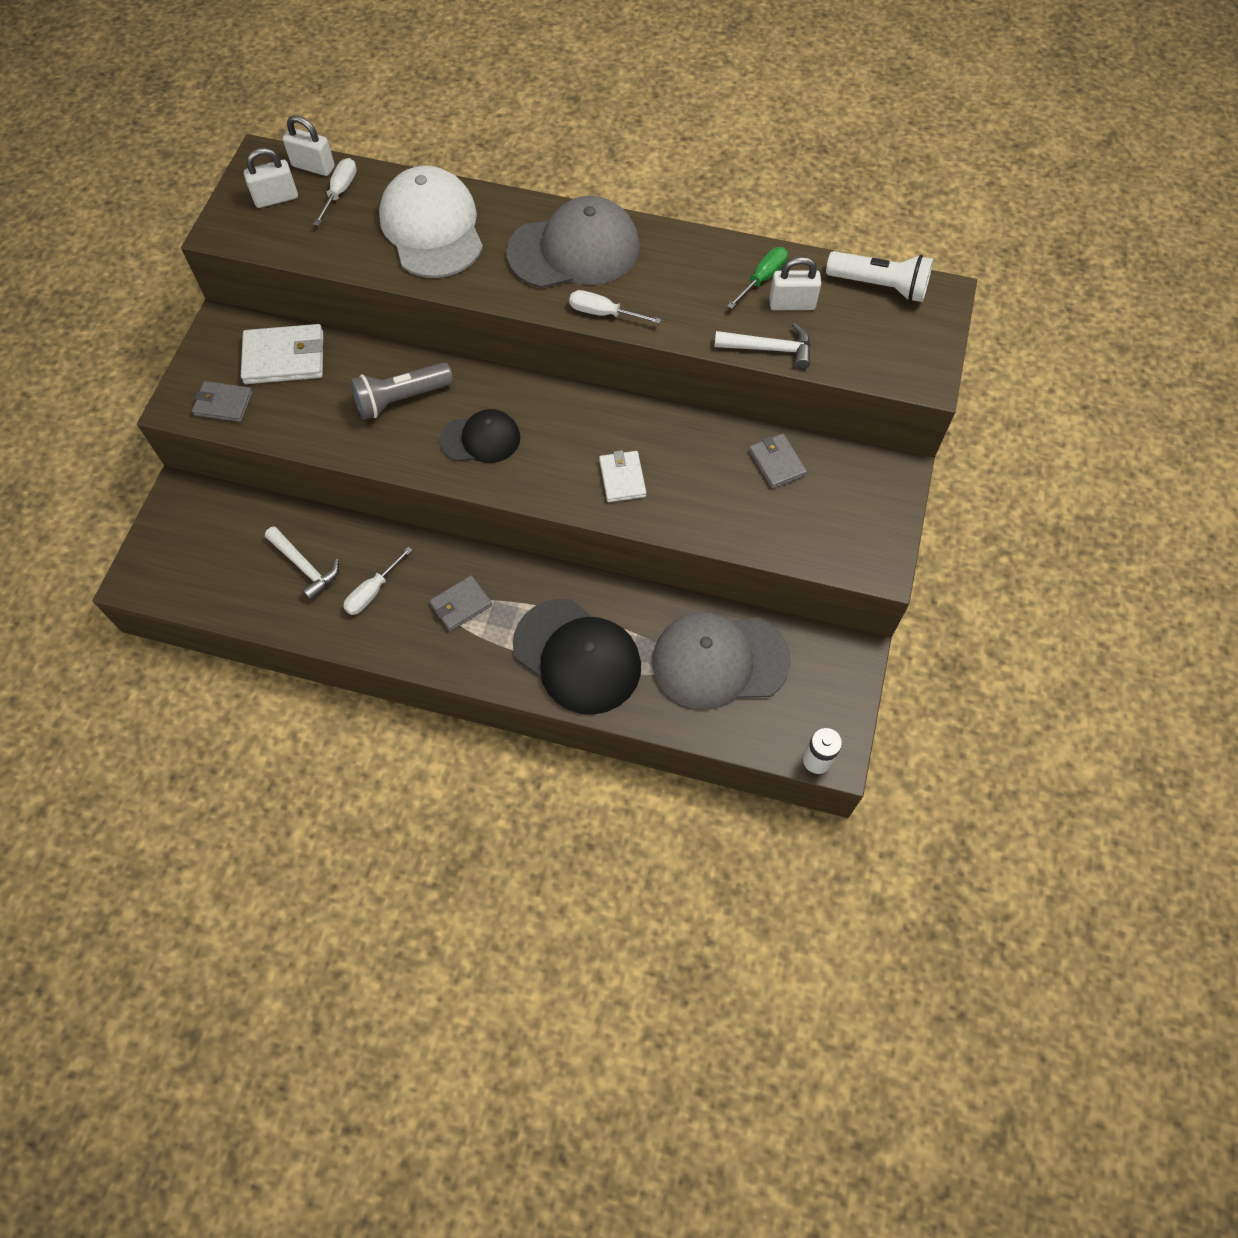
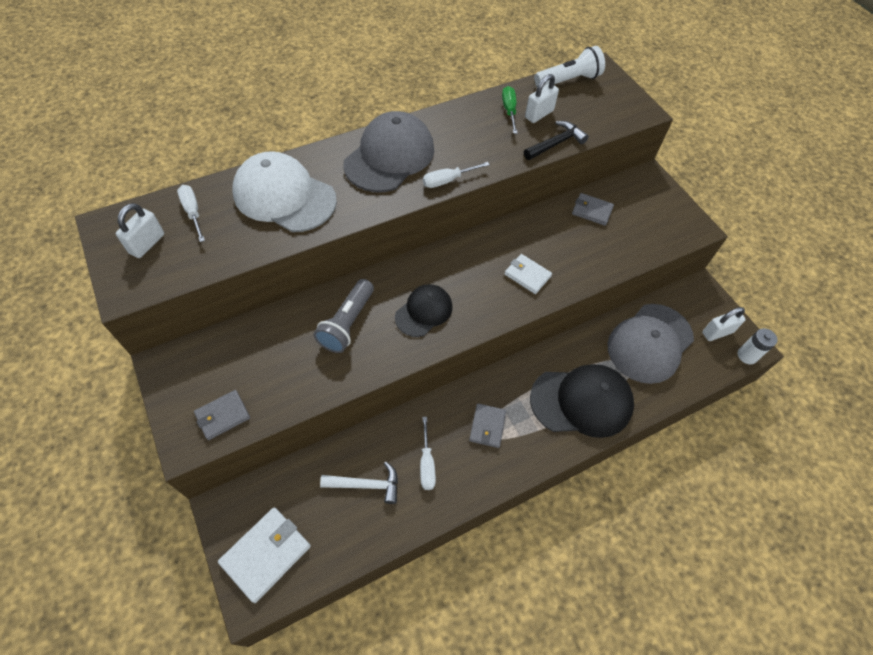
camera: 45 degrees left, 5 degrees down
white wallet [241,324,323,384] -> white wallet moved to [218,507,311,603]
white padlock [283,115,335,176] -> white padlock moved to [702,307,746,341]
white hammer [714,322,811,369] -> black hammer [524,121,589,160]

